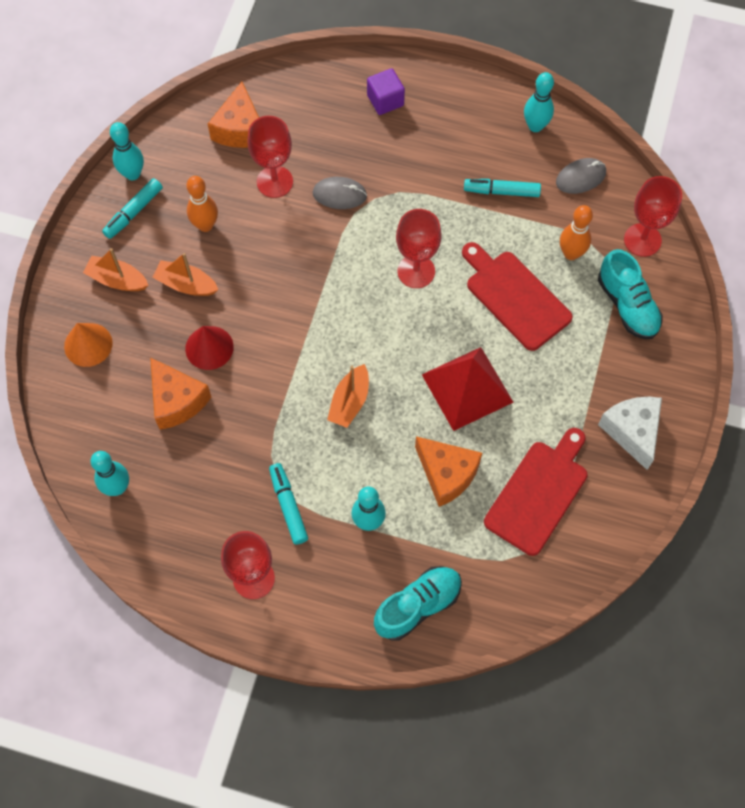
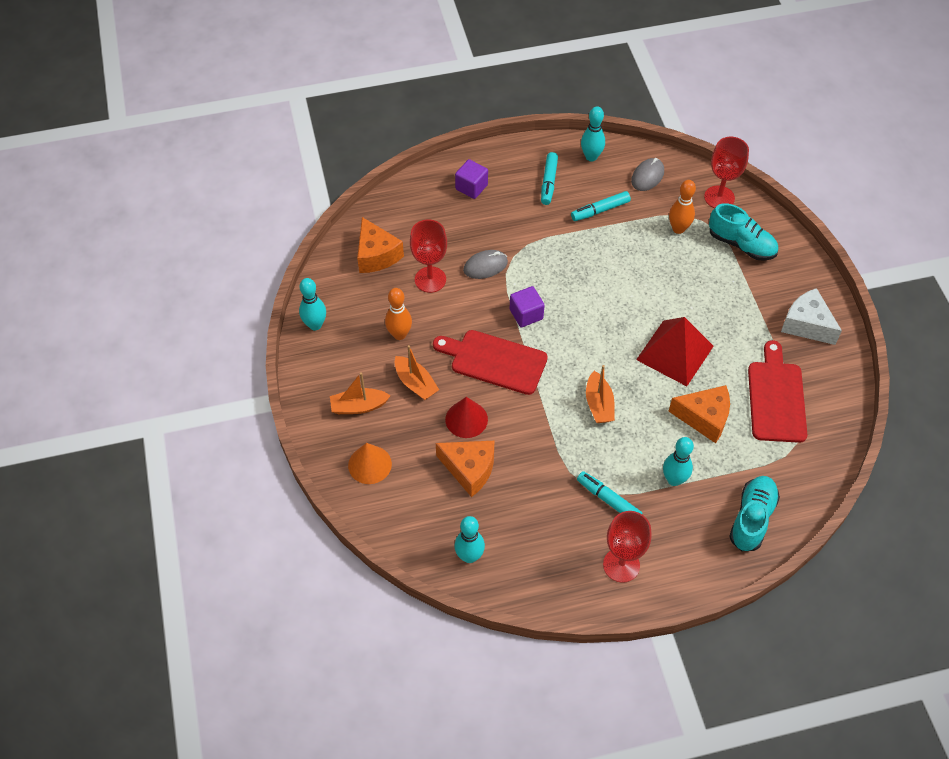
camera: 30 degrees left, 10 degrees down
turquoise marker [102,178,163,239] -> turquoise marker moved to [541,152,558,205]
orange boat [152,253,218,296] -> orange boat turned 120 degrees counterclockwise [395,345,439,400]
red goblet [396,209,441,288] -> none
red cutting board [462,242,573,351] -> red cutting board moved to [433,330,548,395]
none -> purple cube [510,286,545,327]

